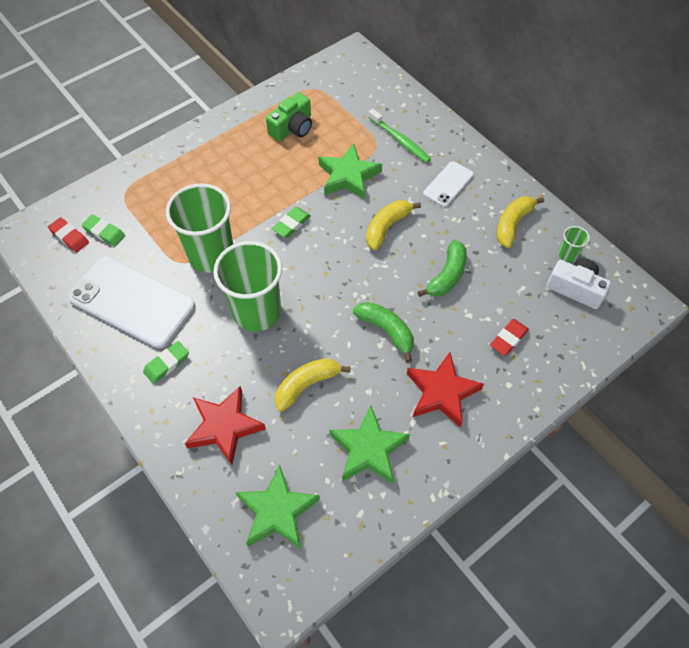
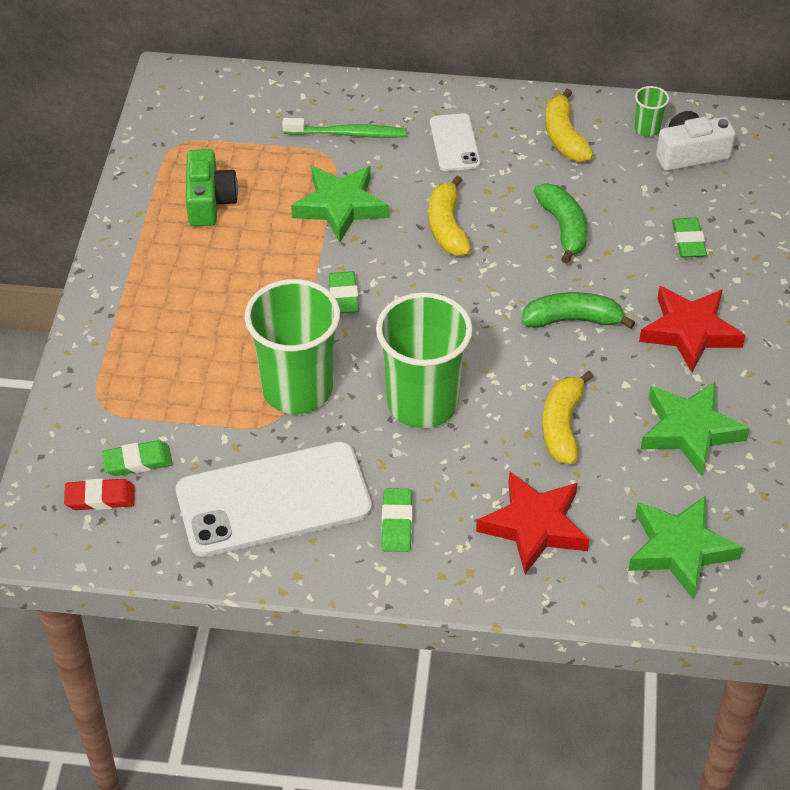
camera: 45 degrees left, 10 degrees down
red eraser [490,319,529,356] -> green eraser [672,218,707,258]

